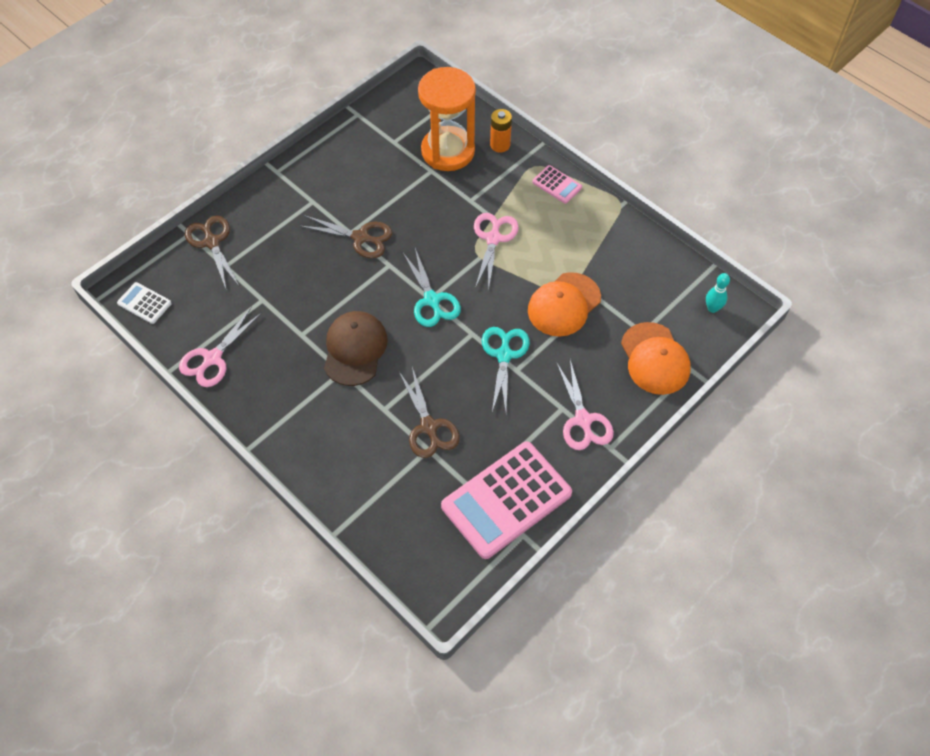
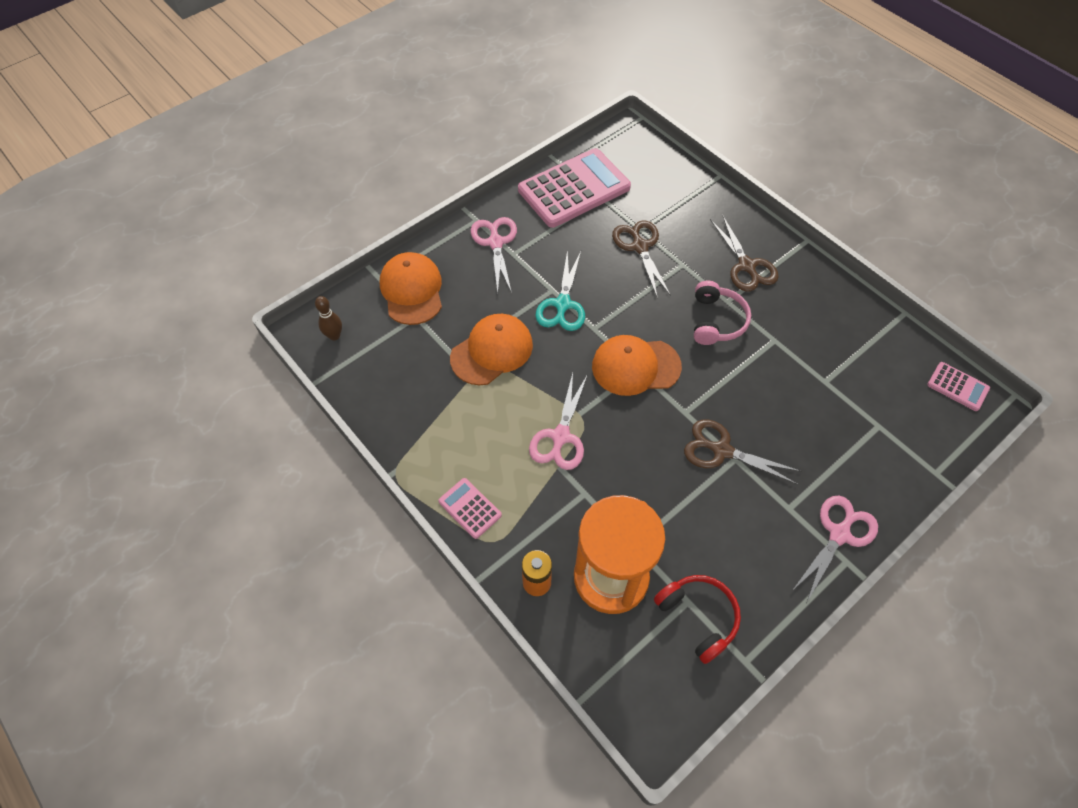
camera: 175 degrees left, 0 degrees up
white calculator [117,282,172,324] -> pink calculator [927,362,990,411]
pink scissors [179,307,262,387] -> pink scissors moved to [791,495,878,602]
brown scissors [185,215,240,288] -> brown scissors moved to [710,215,778,291]
brown cap [324,311,388,386] -> pink headphones [694,281,751,345]
turquoise scissors [403,248,461,327] -> orange cap [592,335,682,396]
turquoise bowling pin [706,273,730,313] -> brown bowling pin [315,296,342,340]
none -> red headphones [654,575,741,664]

